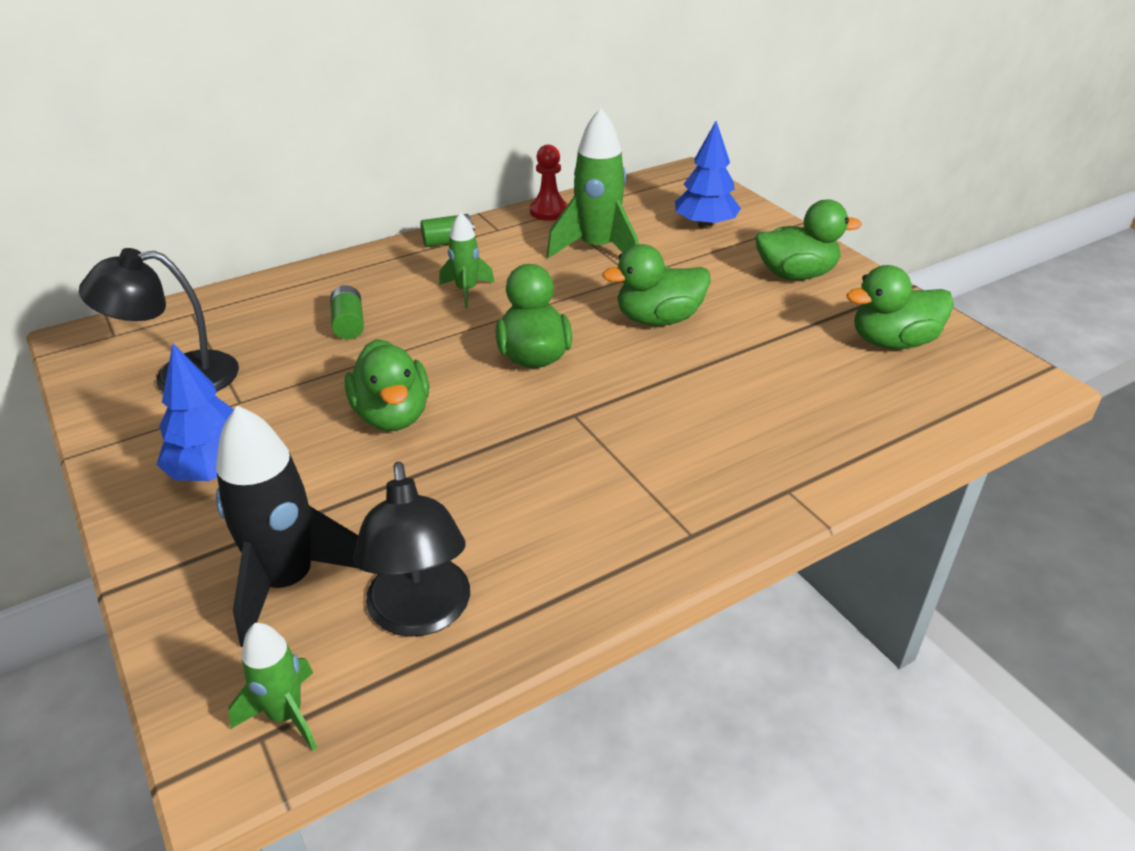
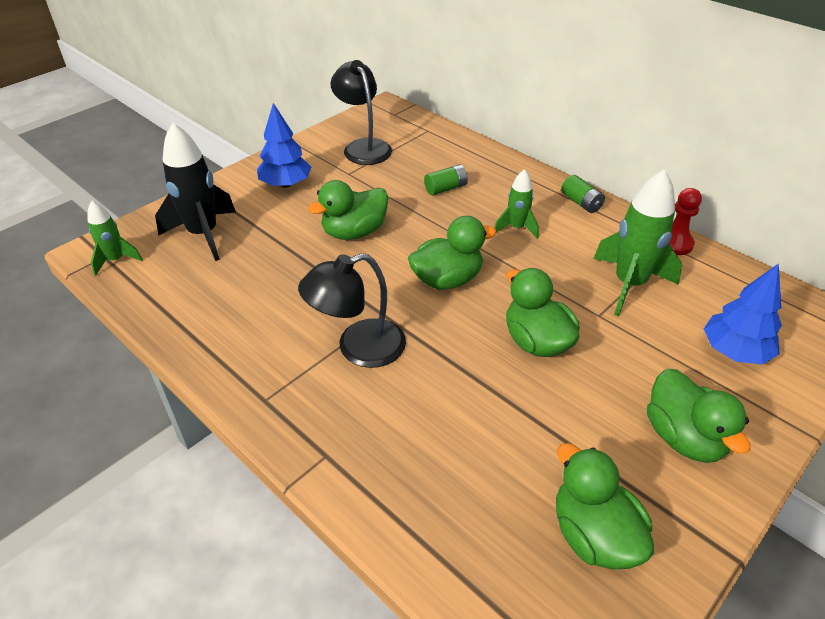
camera: 75 degrees right, 5 degrees up
black lamp [353,461,470,637] -> black lamp moved to [298,253,406,368]

